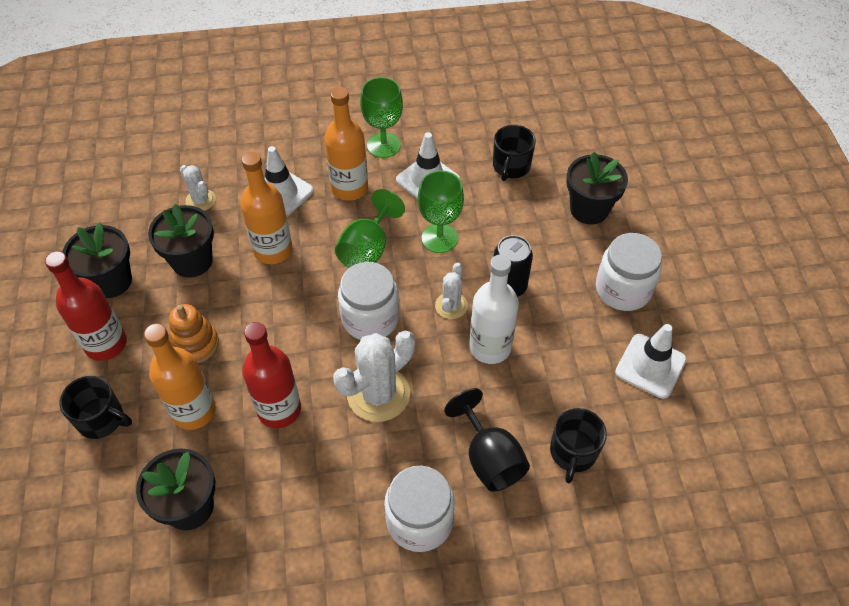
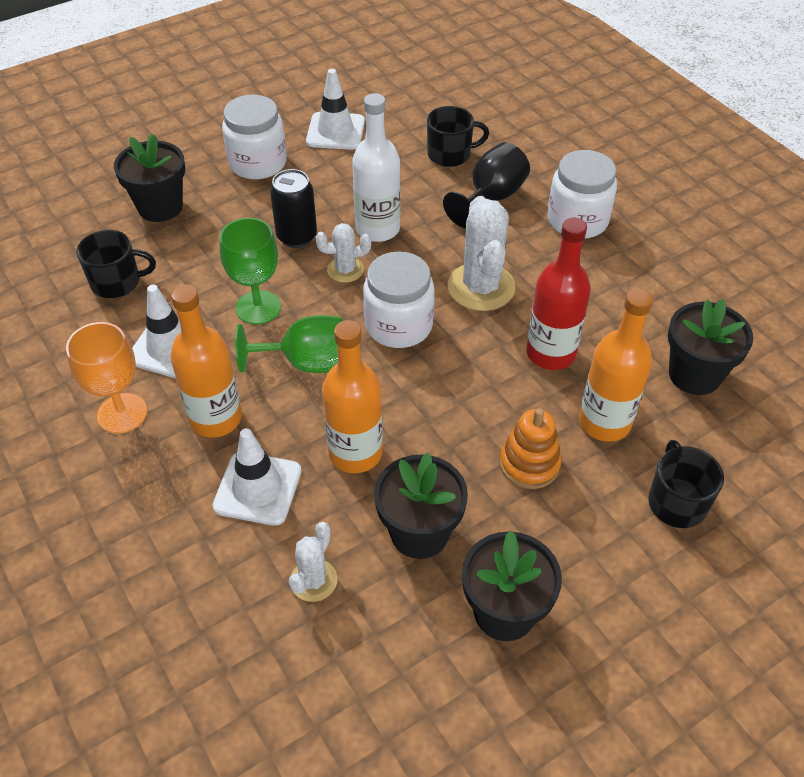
camera: 115 degrees left, 5 degrees down
red bottle [45,251,127,361] -> none
white cactus [333,331,415,422] -> white cactus turned 60 degrees clockwise [448,196,516,311]
green goblet [360,77,403,158] -> orange goblet [66,322,147,434]

